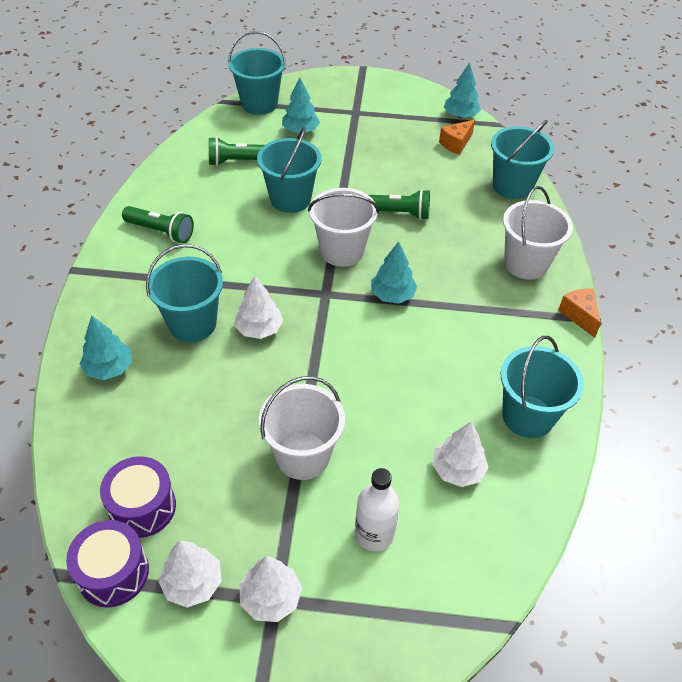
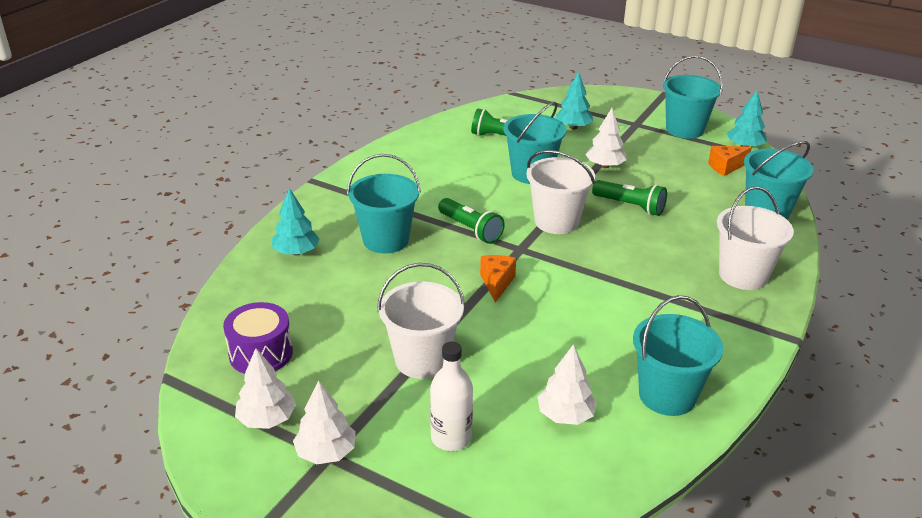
camera: 25 degrees right, 15 degrees down
purple drum [66,520,149,608] -> none
green flashlight [122,206,194,243] -> green flashlight moved to [438,198,505,244]
turquoise bucket [228,31,286,115] -> turquoise bucket moved to [663,56,723,139]
white tree [234,276,283,339] -> white tree moved to [585,108,627,168]
turquoise tree [371,242,417,304] -> none
orange cheese [558,288,601,338] -> orange cheese moved to [480,255,516,303]

